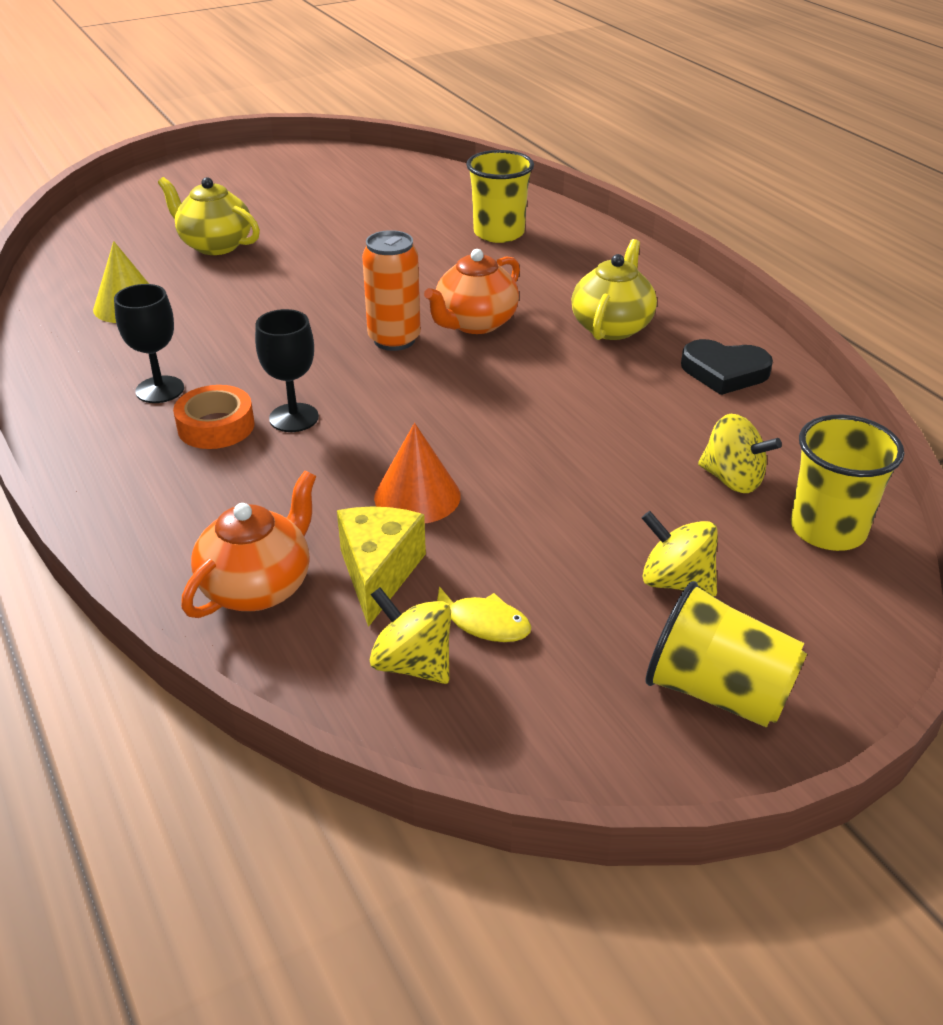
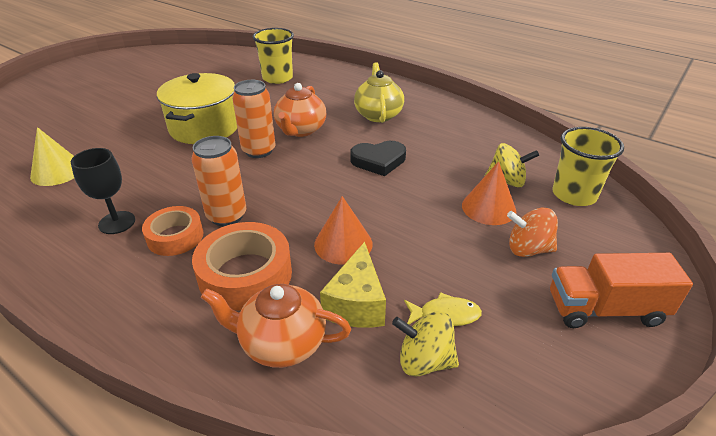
camera: 25 degrees left, 0 degrees up
yellow teapot [158,177,260,255] -> none
orange teapot [181,471,316,618] -> orange teapot turned 90 degrees counterclockwise [201,284,351,368]
black goblet [255,309,319,432] -> orange can [191,136,246,226]
yellow cheese [337,507,426,627] -> yellow cheese turned 150 degrees counterclockwise [320,242,386,328]
yellow spinning top [642,511,718,597] -> orange spinning top [507,208,558,257]
yellow cup [646,581,807,728] -> orange truck [550,253,693,328]
black heart [681,339,773,395] -> black heart moved to [350,141,406,176]
none -> yellow pot [157,73,237,144]
none -> orange tape [192,222,292,311]
none -> orange cone [462,161,516,225]

